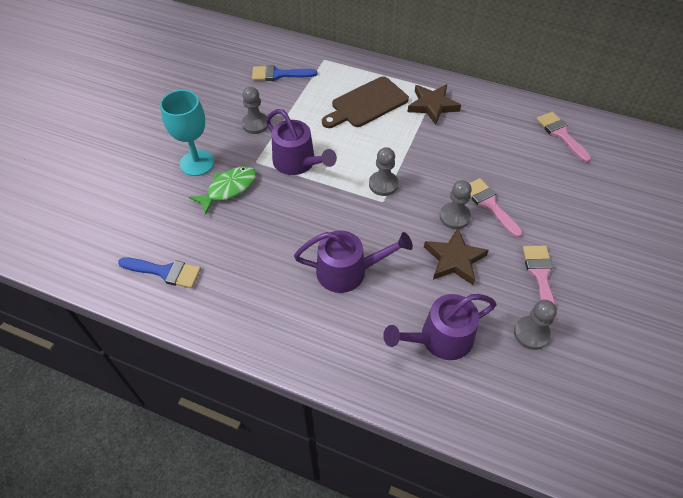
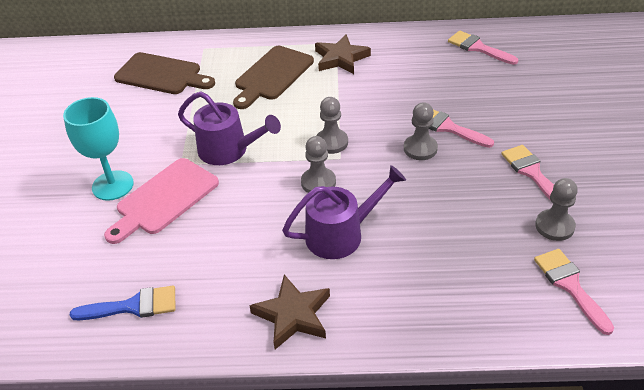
camera: 20 degrees left, 10 degrees down
green fish [189,166,256,215] -> pink cutting board [104,158,219,244]
grey pawn [242,87,268,134] -> grey pawn moved to [301,136,336,193]
blue brush [252,65,317,81] -> brown cutting board [114,52,215,94]
purple watering can [383,294,497,360] -> none
brown star [424,228,489,285] -> brown star moved to [249,275,330,349]
none -> pink brush [534,249,614,335]

